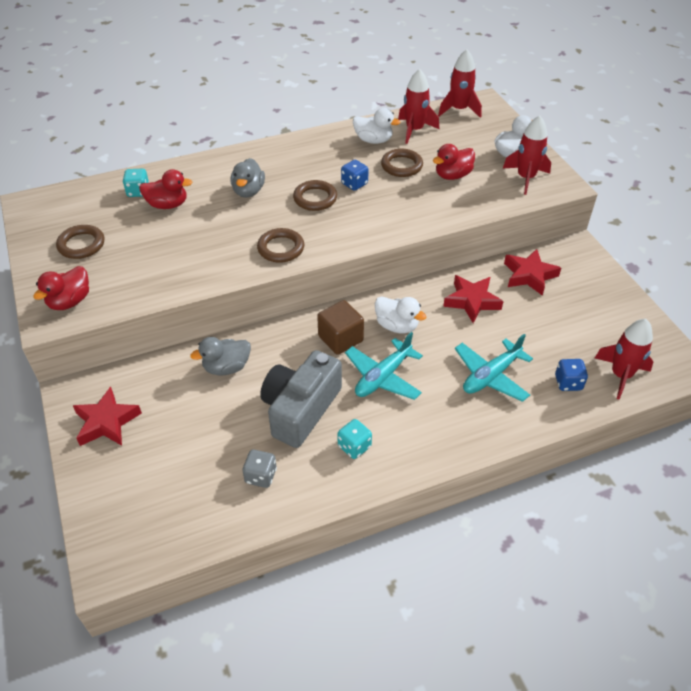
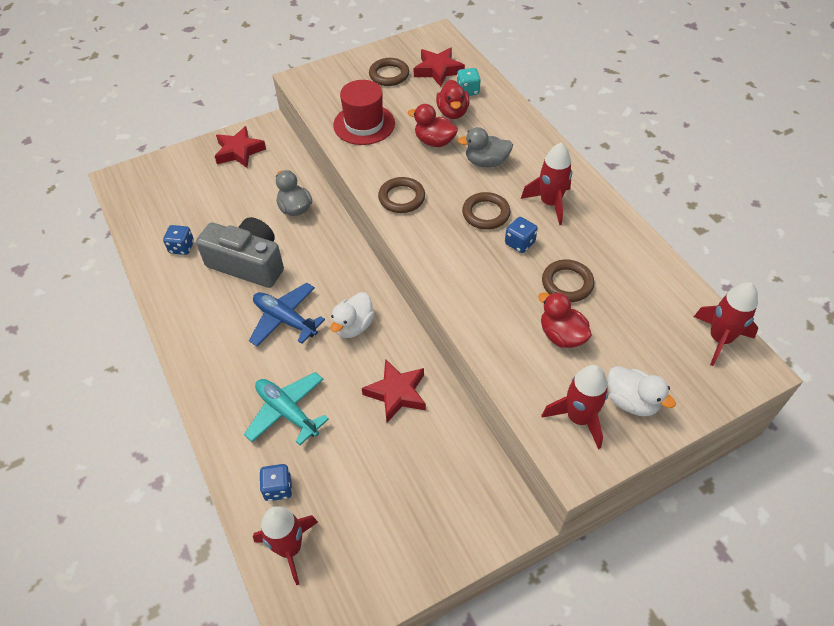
camera: 85 degrees right, 5 degrees up
red duck [33,266,89,310] -> red duck moved to [408,104,458,147]
grey dice [242,450,277,488] -> blue dice [163,225,194,255]
brown cube [317,300,364,355] -> none
turquoise dice [338,419,372,459] -> none
turquoise plane [345,332,423,400] -> blue plane [249,283,325,346]
white duck [353,108,401,144] -> none
red rocket [398,69,439,144] -> red rocket moved to [521,143,572,225]
red star [504,249,561,296] -> red star moved to [414,47,465,87]
none -> red hat [333,80,395,145]

